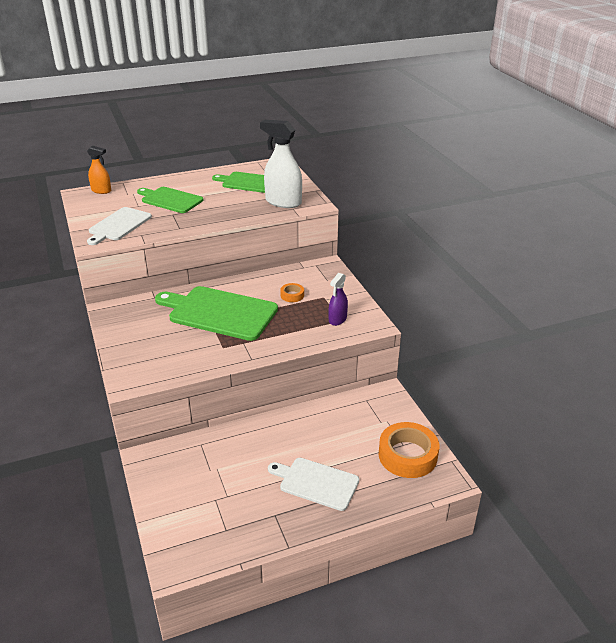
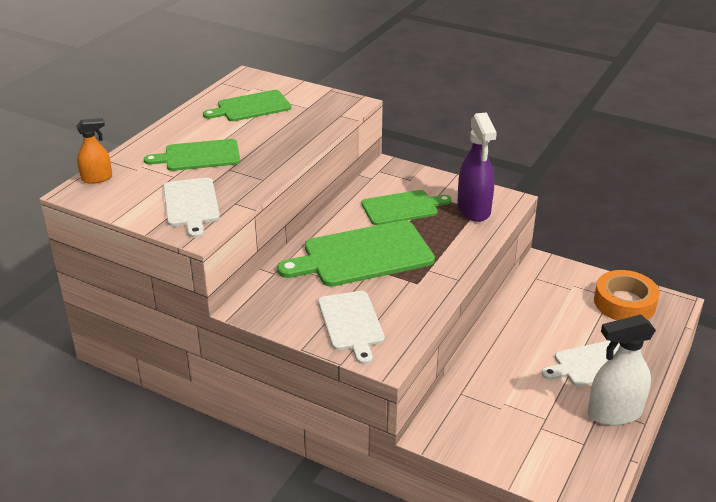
camera: 40 degrees left, 0 degrees up
white spray bottle [260,120,302,208] -> white spray bottle moved to [588,315,656,426]
orange tape [280,283,304,302] -> green cutting board [362,190,452,225]
purple spray bottle [329,273,348,326] -> purple spray bottle [457,112,497,222], size x1.75
none -> white cutting board [318,291,385,364]

